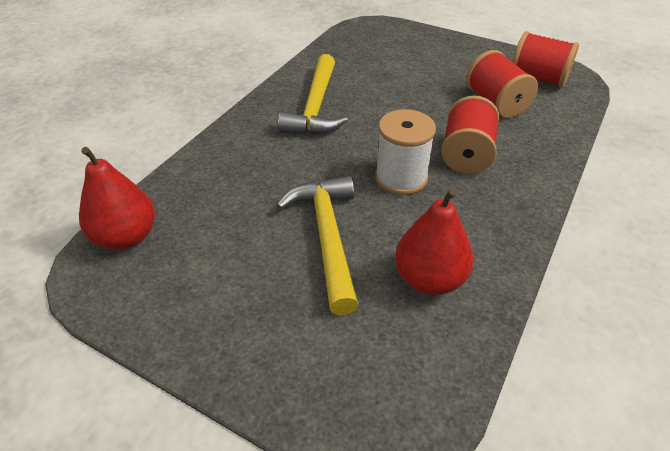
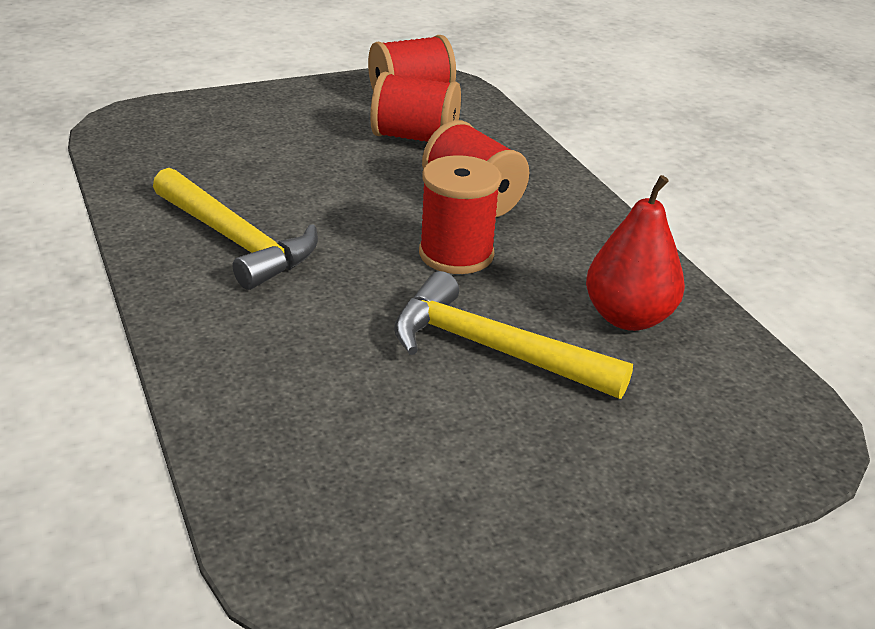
camera: 55 degrees left, 10 degrees down
red pear [79,147,155,250] -> none
white spool [375,109,436,195] -> red spool [419,155,501,274]

